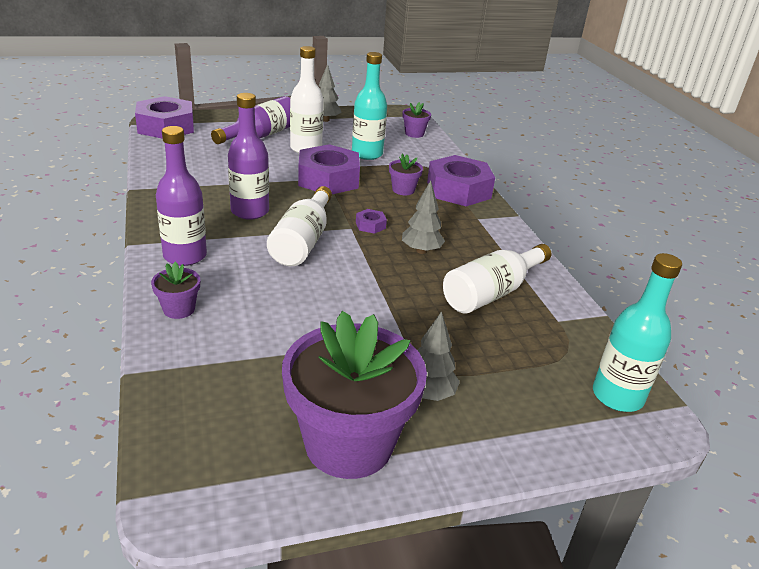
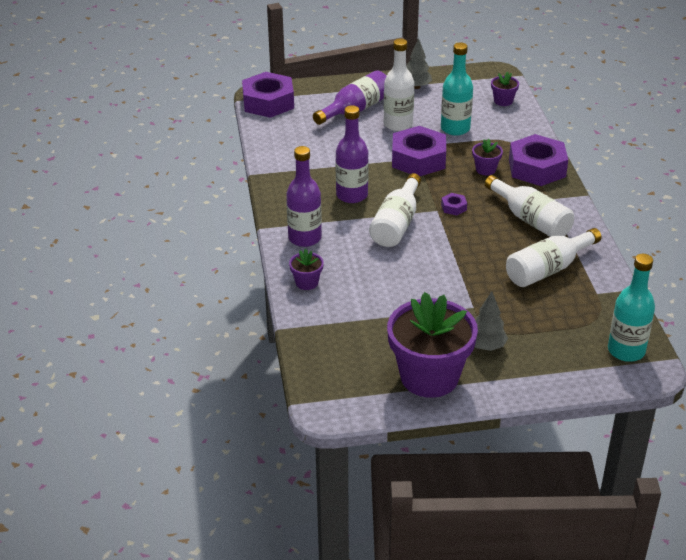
camera: 10 degrees right, 5 degrees up
grey tree [402,180,445,254] -> none
none -> white bottle [485,175,574,237]

